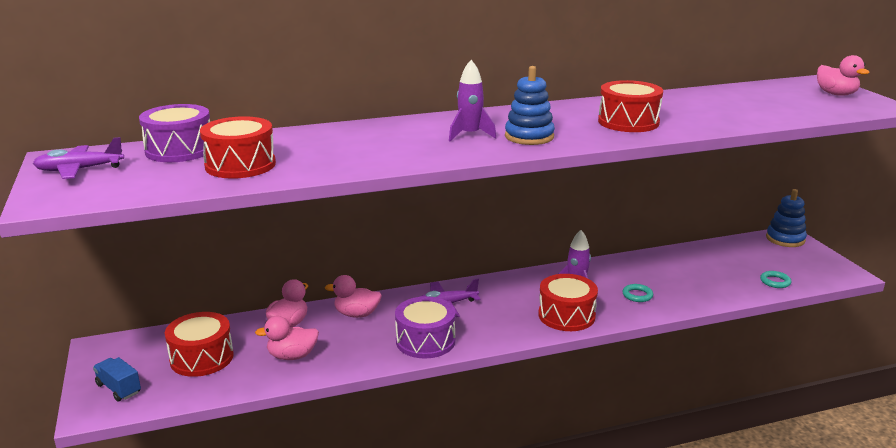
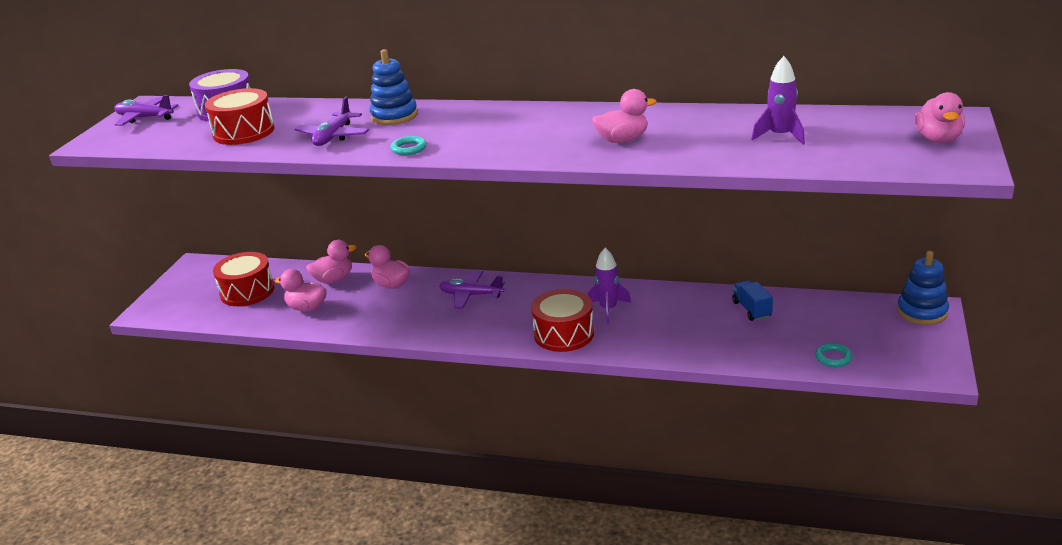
camera: 35 degrees right, 5 degrees up
blue truck [93,357,141,402] -> blue truck moved to [732,281,773,321]
purple drum [395,296,456,359] -> none
purple rocket [449,60,496,141] -> purple rocket moved to [751,56,805,145]
blue stacking toy [505,66,555,145] -> blue stacking toy moved to [369,49,418,125]
red drum [598,80,663,132] -> pink duck [592,89,656,143]
turquoise ring [623,284,653,302] -> turquoise ring moved to [390,136,427,155]
none -> purple plane [294,97,369,146]

